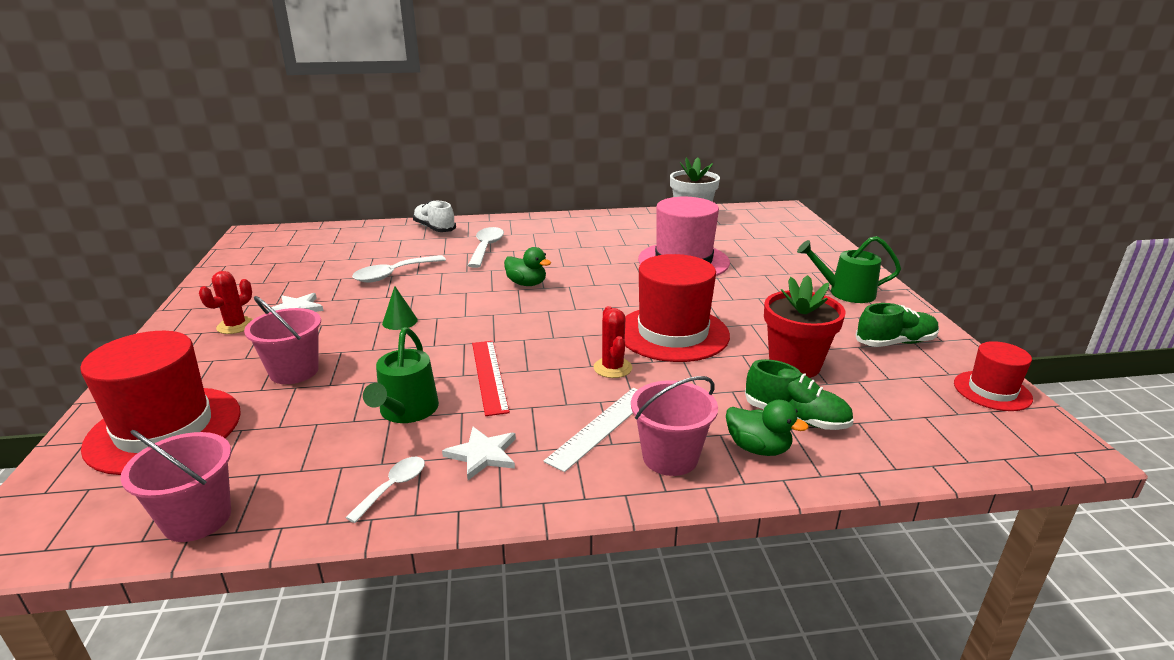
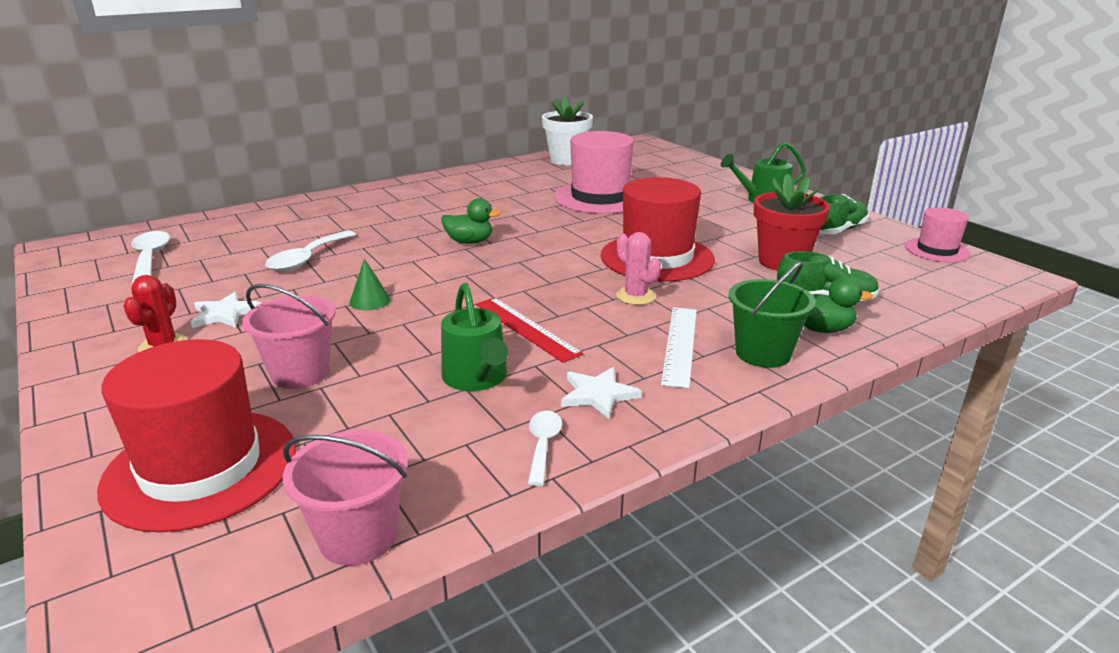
camera: 25 degrees left, 0 degrees up
white shoe [413,200,456,232] -> none
white spoon [468,227,504,268] -> white spoon moved to [131,231,170,284]
red cactus [593,306,632,378] -> pink cactus [616,232,661,305]
pink bucket [631,376,718,476] -> green bucket [729,262,816,368]
red hat [954,341,1033,411] -> pink hat [905,207,971,262]

